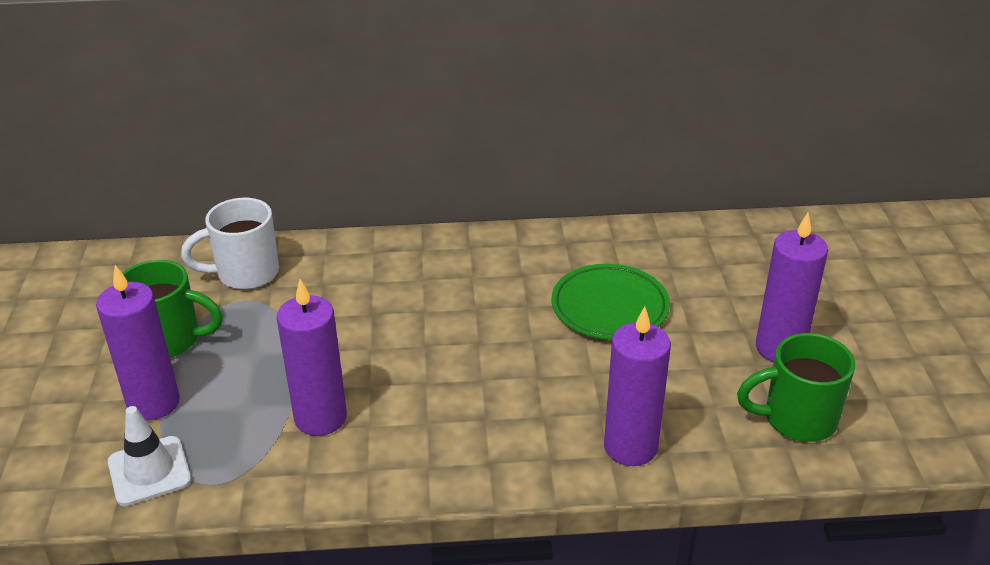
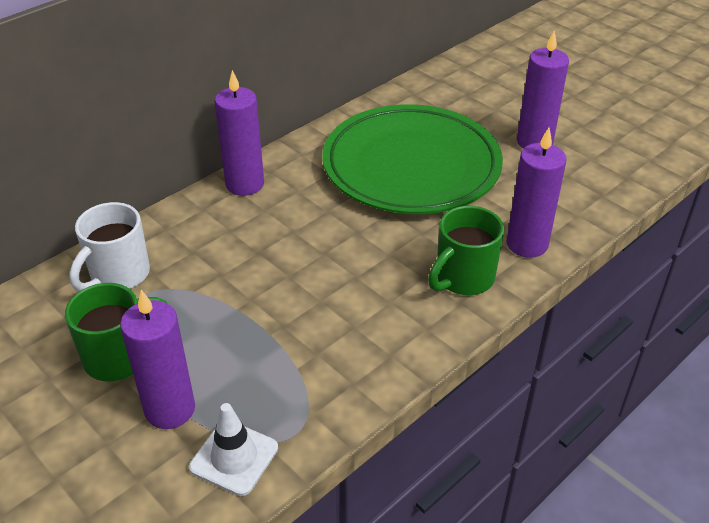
camera: 40 degrees left, 5 degrees up
purple candle [277,279,347,436] -> purple candle moved to [215,70,264,196]
green plate [551,264,670,340] -> green plate [322,104,503,214], size x1.88
green mug [737,333,855,442] -> green mug moved to [428,206,504,295]

